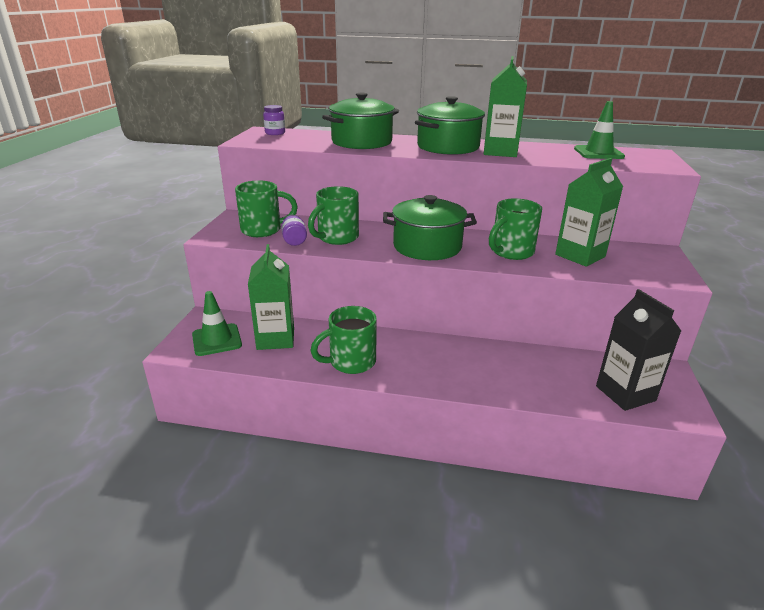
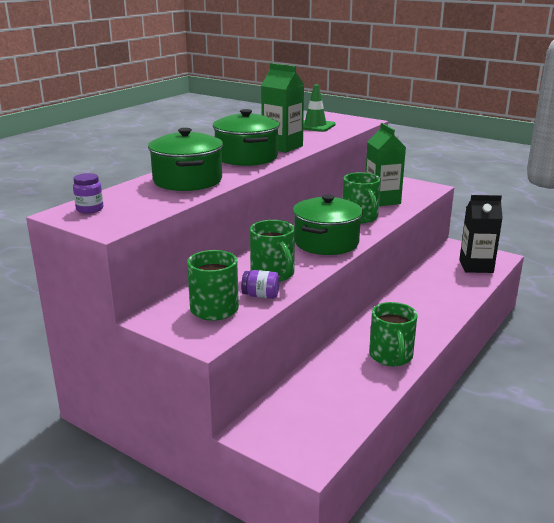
camera: 65 degrees left, 5 degrees down
green traffic cone [192,291,242,356] -> none
green carton [248,244,294,350] -> none

